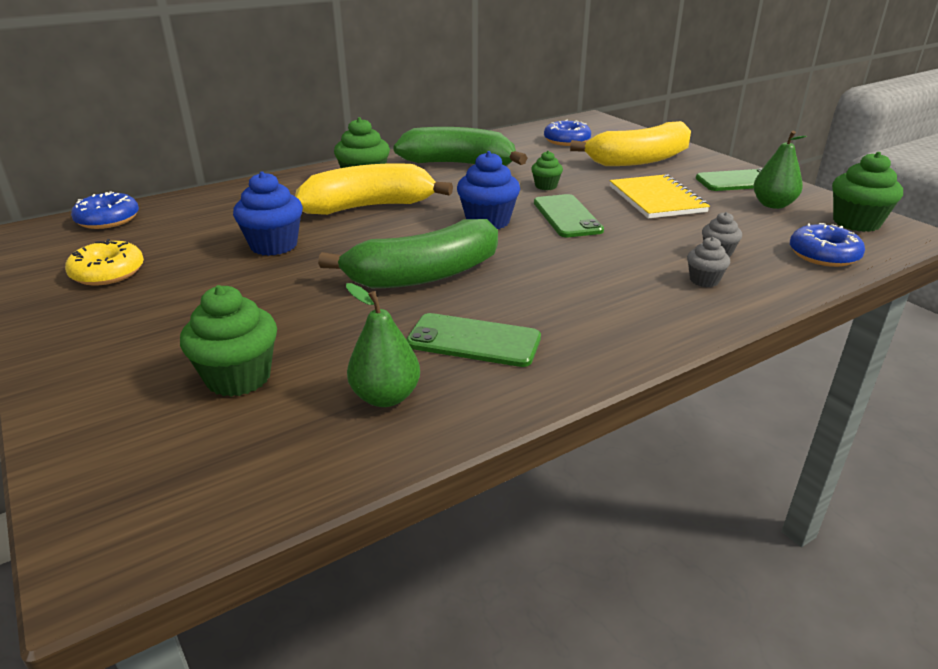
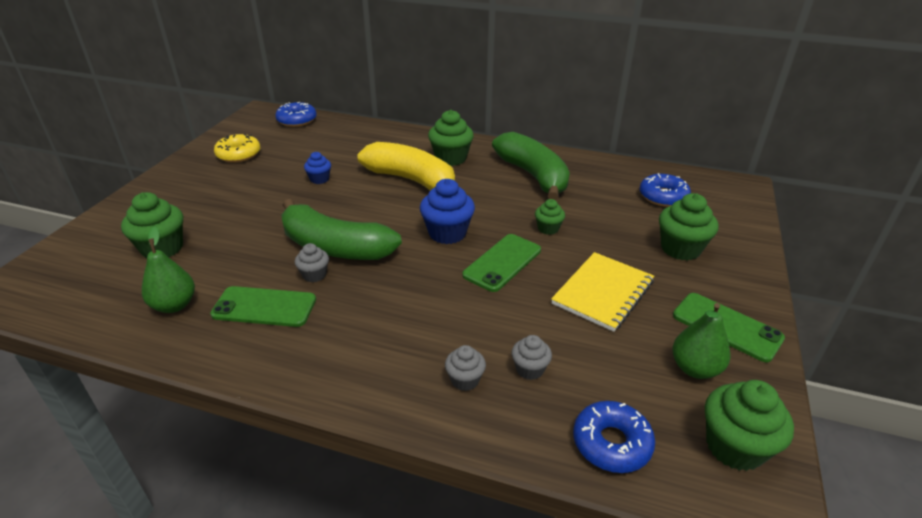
camera: 50 degrees right, 5 degrees up
blue cupcake [233,171,303,256] -> blue cupcake [304,152,331,184], size x0.56
green phone [406,313,541,367] -> green phone turned 60 degrees counterclockwise [210,286,316,327]
yellow banana [570,121,691,166] -> green cupcake [659,193,718,261]
none -> grey cupcake [295,243,329,282]

